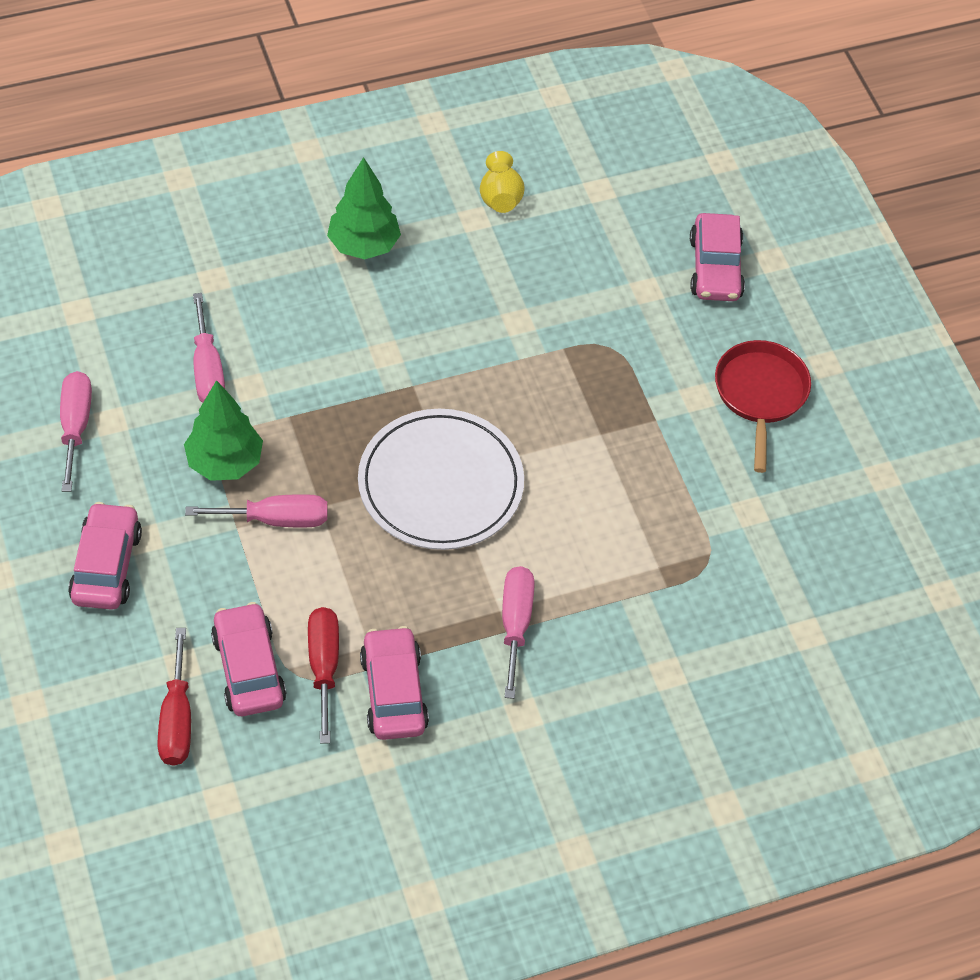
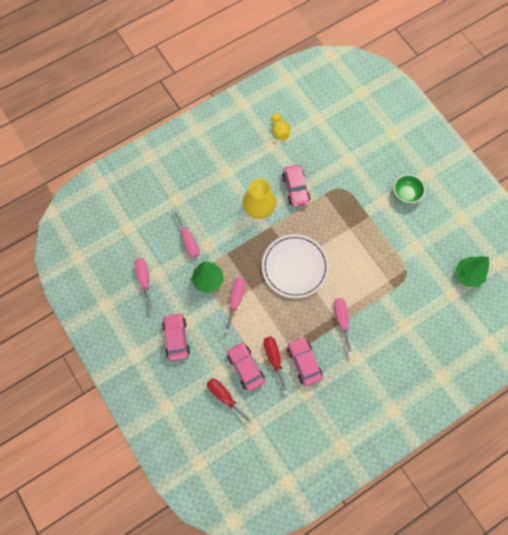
camera: 10 degrees left, 15 degrees up
red screwdriver [158,628,191,766] -> red screwdriver turned 150 degrees clockwise [207,378,253,425]
pink screwdriver [185,494,327,527] -> pink screwdriver turned 60 degrees counterclockwise [225,278,246,334]
green tree [327,157,401,259] -> green tree moved to [455,256,489,287]
pink car [690,213,745,301] -> pink car moved to [282,165,310,207]
red pan [715,340,811,473] -> green bowl [394,174,425,204]
none -> yellow vase [243,179,276,219]

